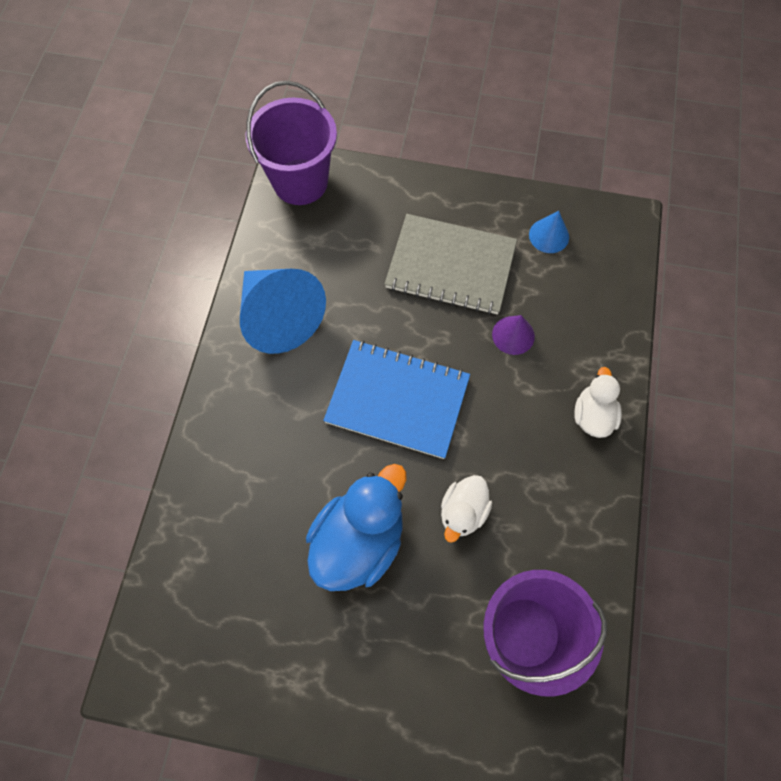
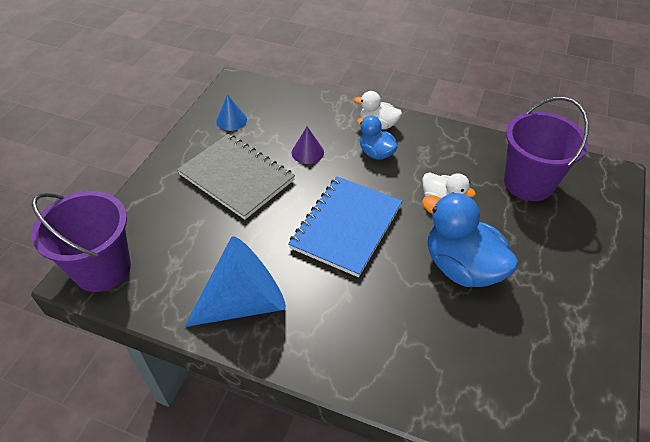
camera: 80 degrees left, 20 degrees down
grey notebook [385,214,517,315] -> grey notebook turned 75 degrees counterclockwise [177,134,295,220]
none -> blue duck [357,116,398,160]

